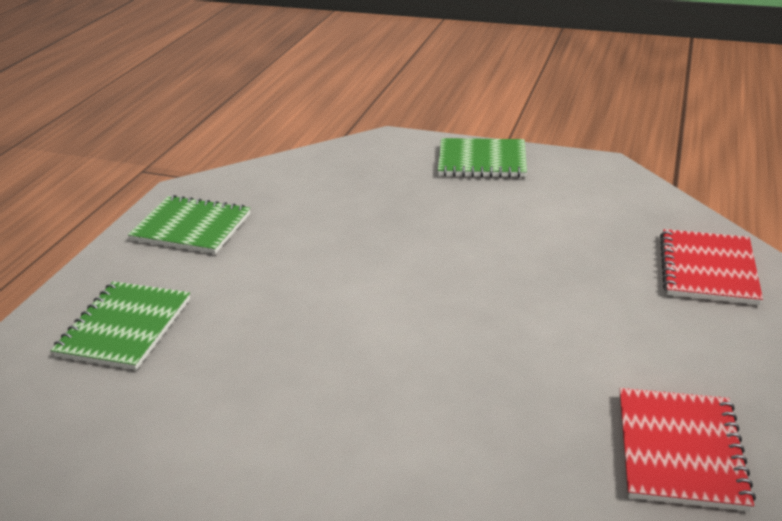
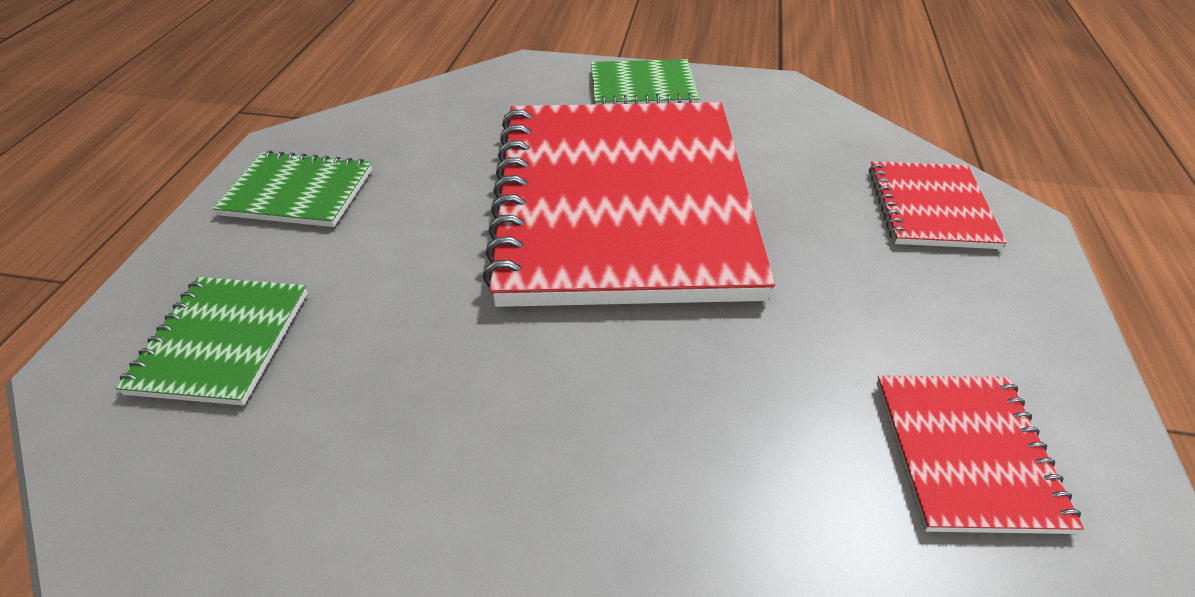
camera: 10 degrees left, 10 degrees up
none -> red notebook [483,102,775,307]

